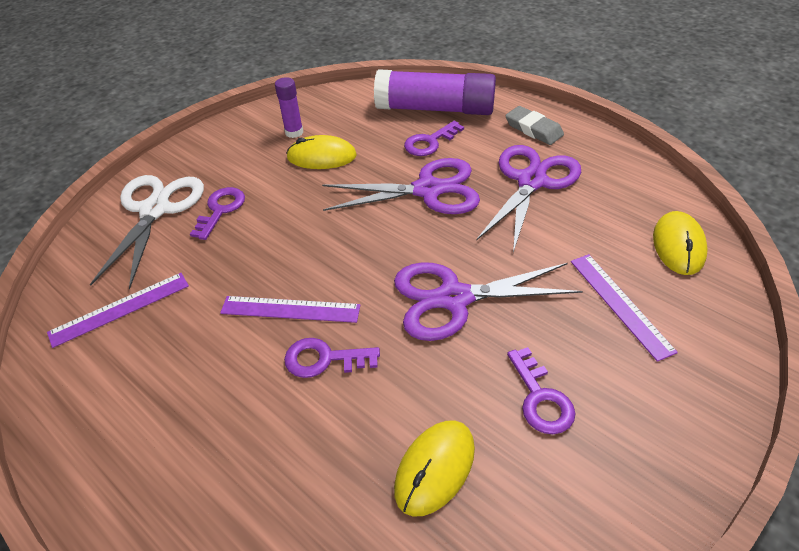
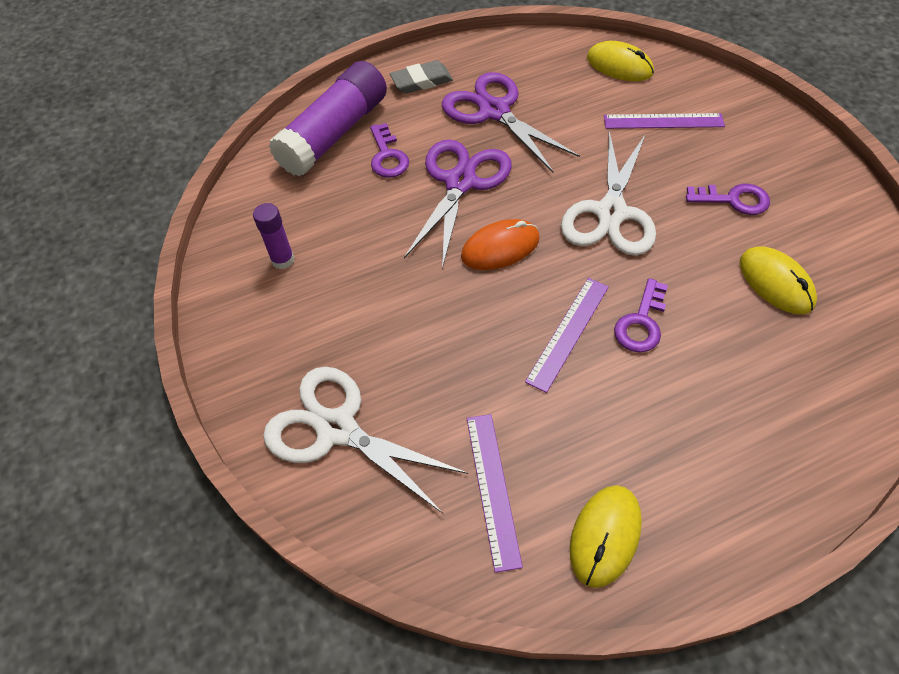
camera: 65 degrees left, 10 degrees up
purple key [190,187,245,240] -> none
yellow mouse [286,135,357,169] -> yellow mouse moved to [570,485,642,588]
purple scissors [394,262,583,341] -> white scissors [561,131,656,256]
none -> orange mouse [461,219,540,270]

